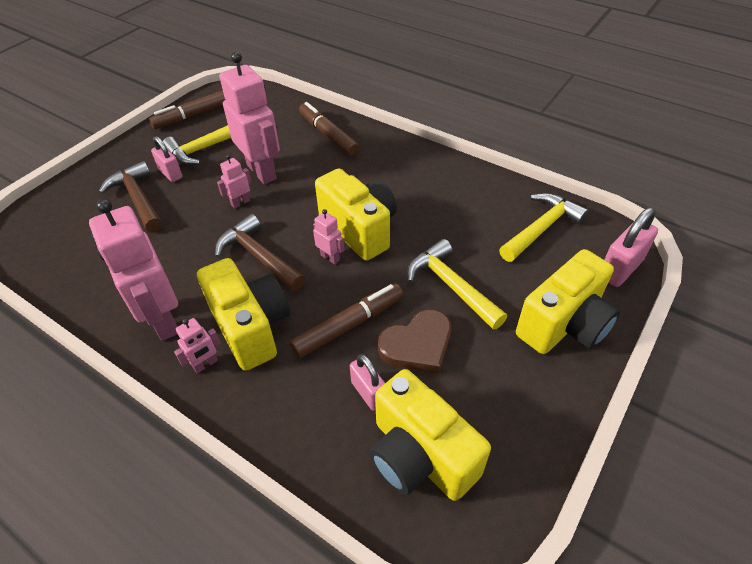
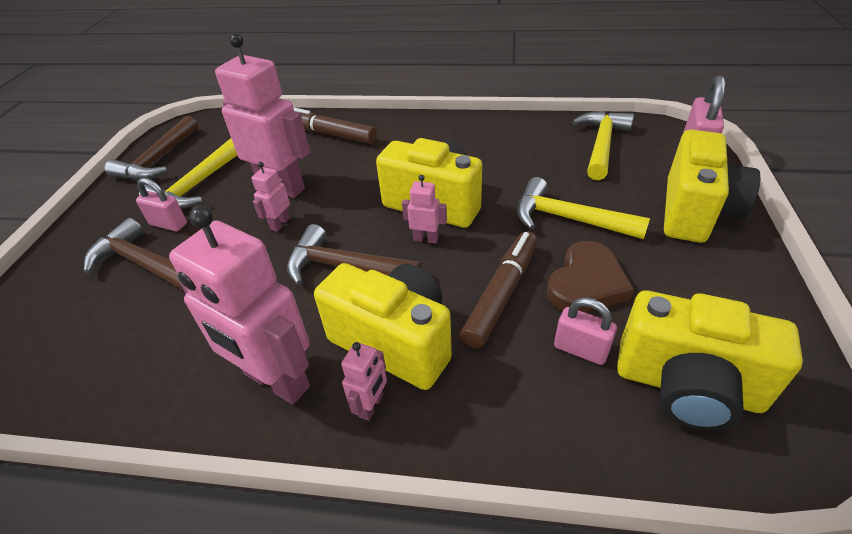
camera: 25 degrees left, 5 degrees down
brown marker [149,90,226,129] -> brown hammer [105,116,198,180]

